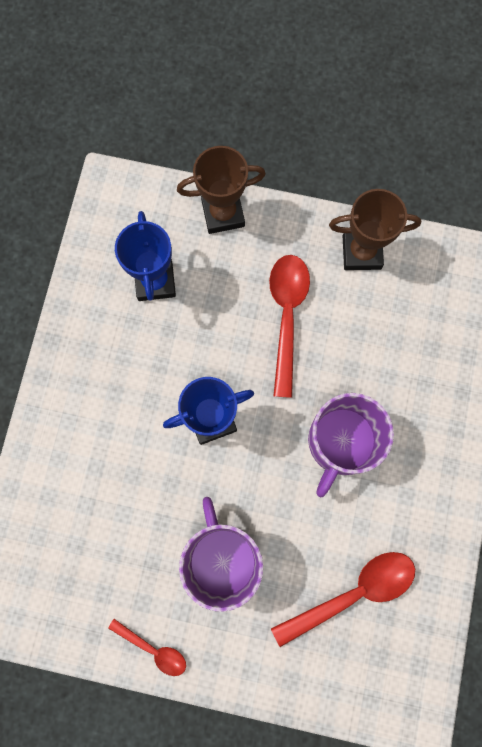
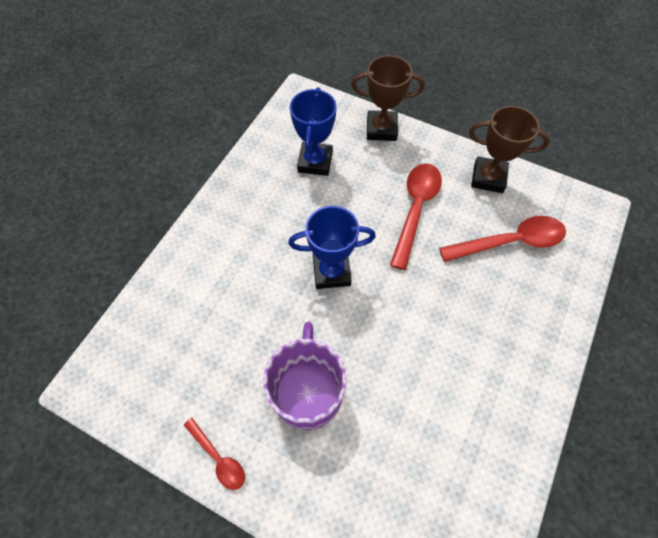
camera: 15 degrees right, 15 degrees down
red spoon [271,552,415,647] -> red spoon moved to [439,216,566,262]
purple mug [308,393,394,498] -> none

